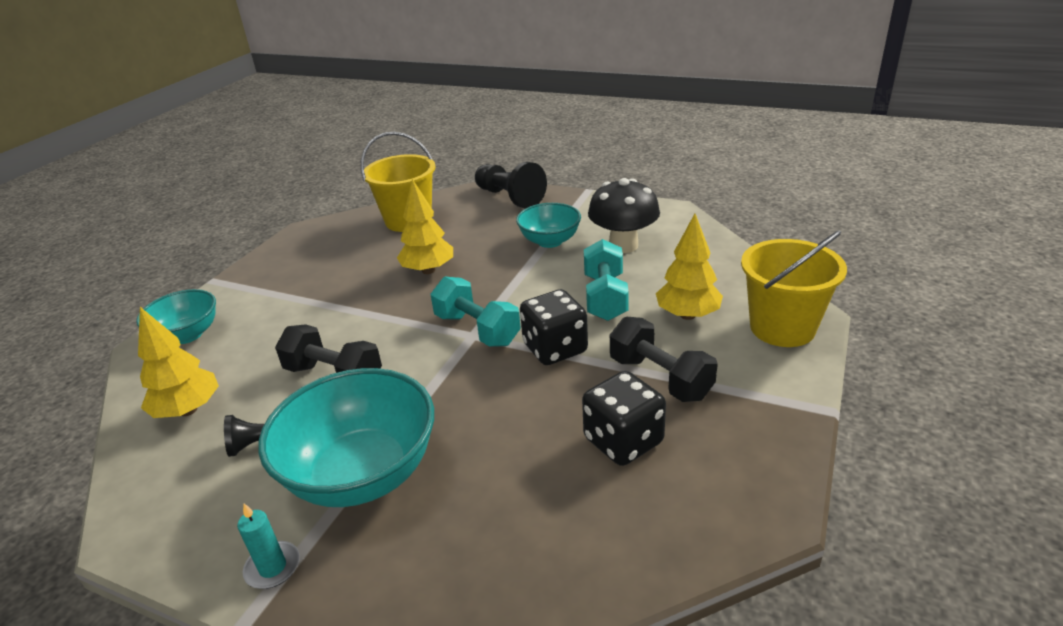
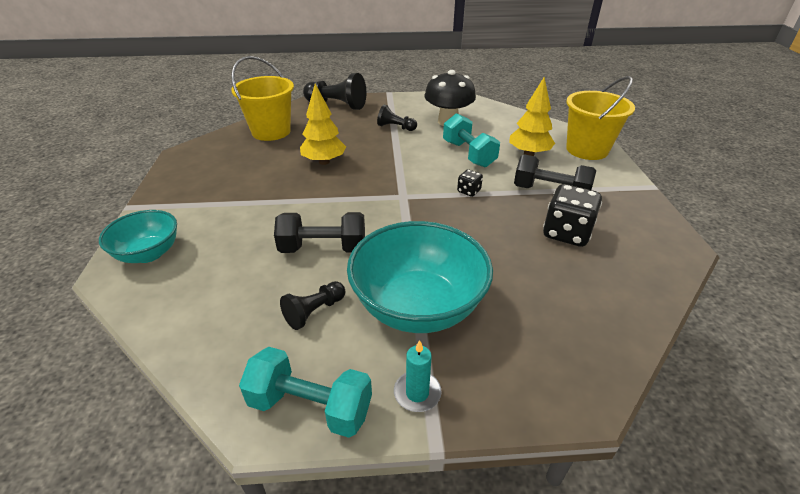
camera: 30 degrees left, 5 degrees up
yellow tree [138,307,219,418] -> none
turquoise dumbbell [431,277,521,347] -> turquoise dumbbell moved to [239,347,372,438]
turquoise bowl [516,203,581,248] -> black pawn [377,105,417,131]
black dice [520,289,588,365] -> black dice [457,169,483,197], size x0.50

